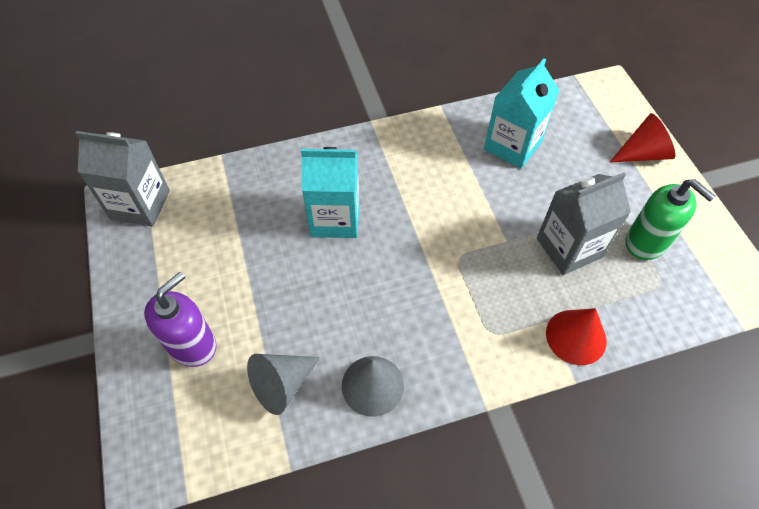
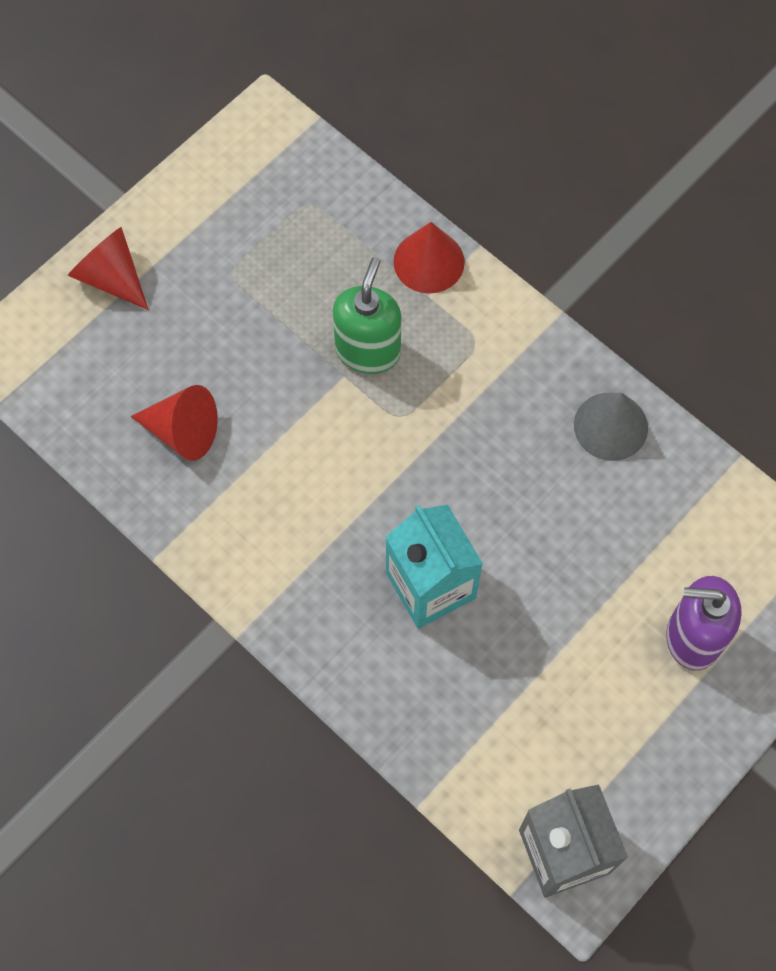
camera: 120 degrees left, 10 degrees up
grey cone [247,354,320,415] -> none
turquoise carton [484,58,560,169] -> red cone [131,385,218,461]
grey carton [537,172,631,275] -> none
green soap dispenser [626,179,715,260] -> green soap dispenser moved to [333,257,401,374]

